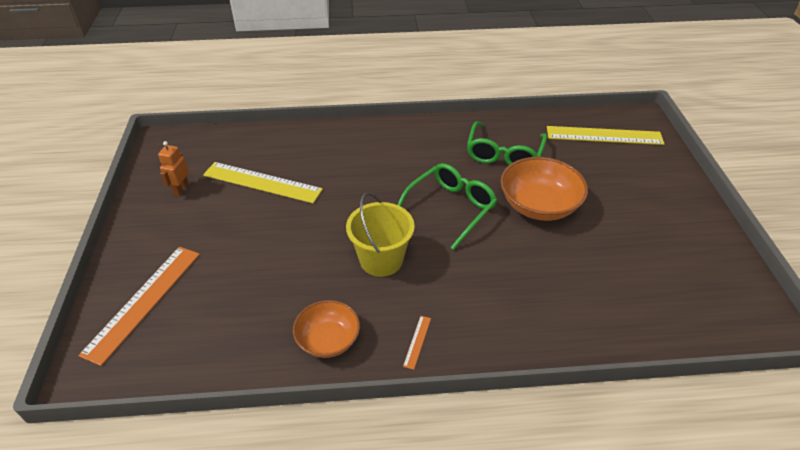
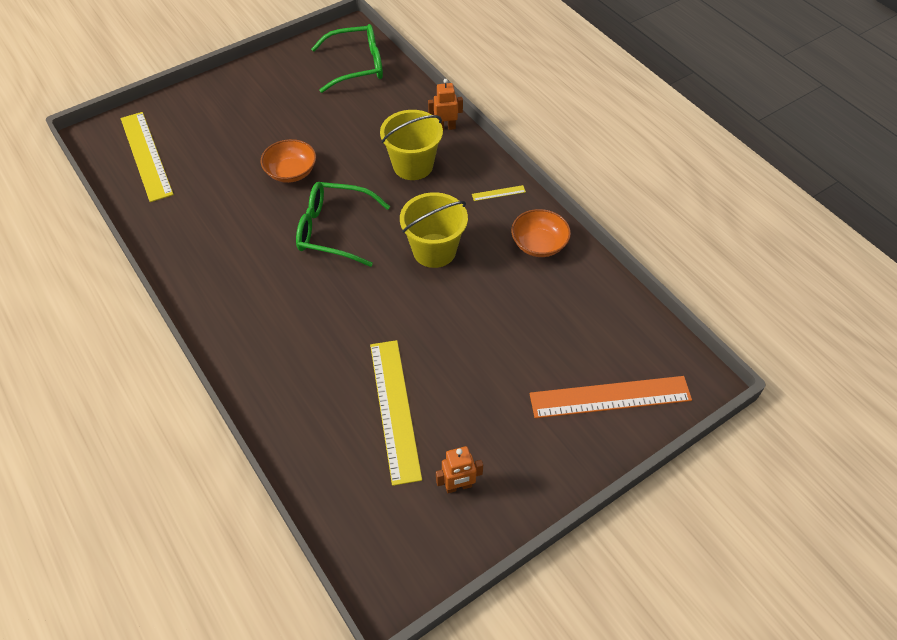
camera: 120 degrees left, 10 degrees up
orange ruler [403,316,431,370] -> yellow ruler [472,185,526,201]
green glasses [467,121,547,165] -> green glasses moved to [311,24,383,93]
orange bowl [500,157,588,221] -> orange bowl [261,139,316,183], size x0.64
none -> yellow bucket [380,110,443,180]
none -> orange robot [428,79,463,130]

